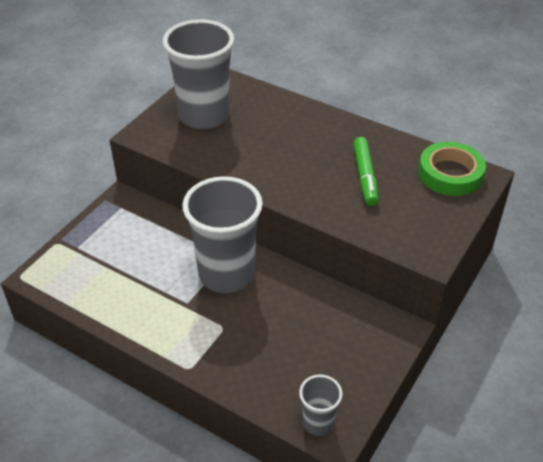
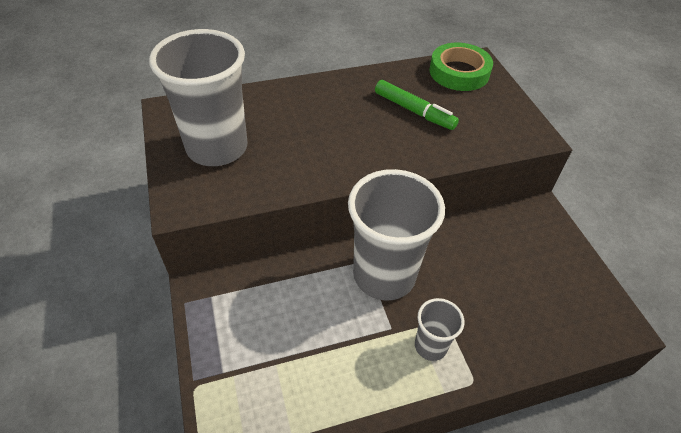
camera: 50 degrees left, 5 degrees up
grey cup [299,375,342,436] -> grey cup moved to [415,298,464,361]

